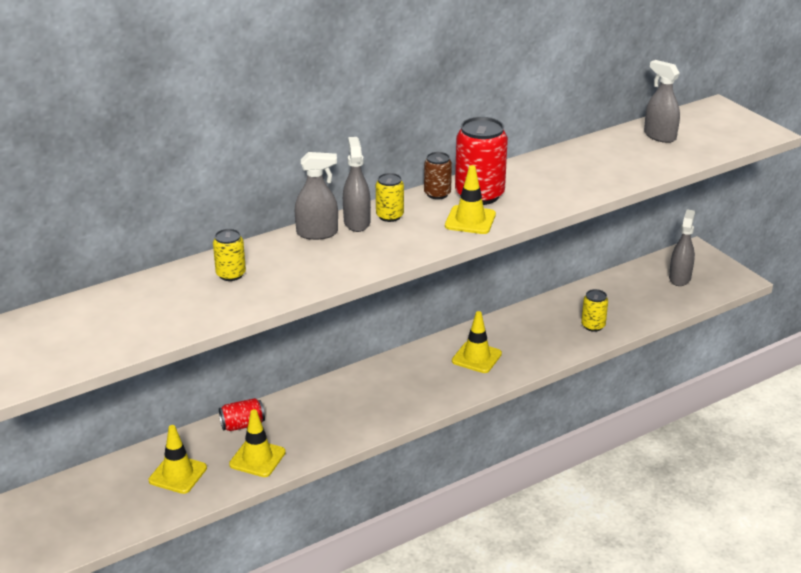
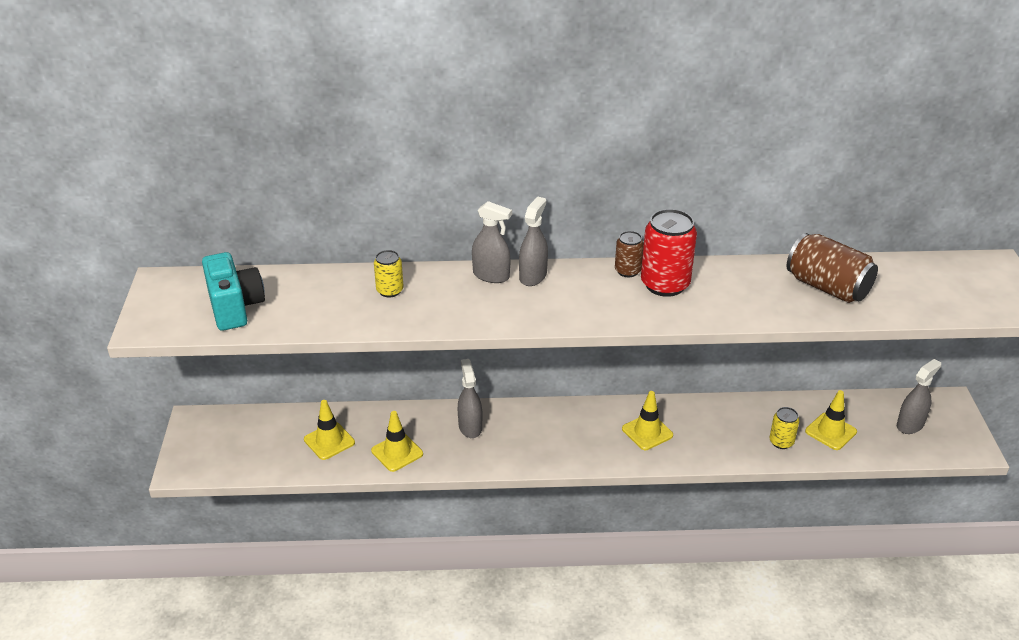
camera: 30 degrees right, 5 degrees up
red can [219,398,265,431] -> none
yellow can [376,173,404,222] -> none
yellow traffic cone [445,165,496,234] -> yellow traffic cone moved to [805,390,857,450]
grey spray bottle [644,60,680,143] -> grey spray bottle moved to [458,359,482,438]
none -> turquoise camera [202,252,265,331]
none -> brown can [787,233,878,303]

